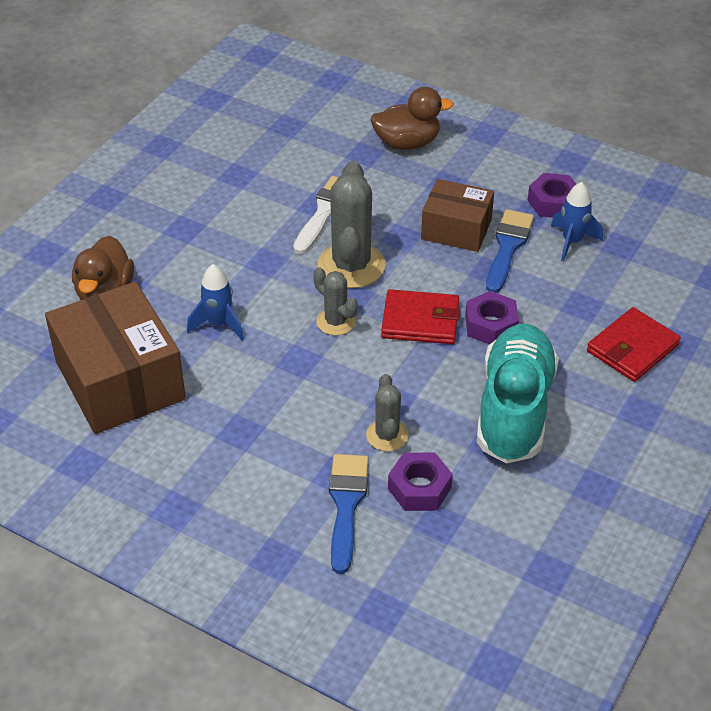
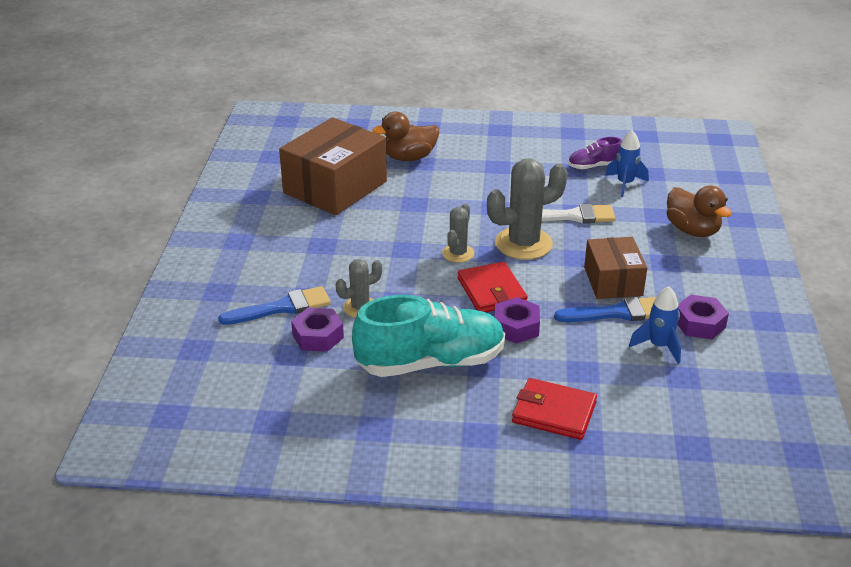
camera: 65 degrees right, 10 degrees down
blue rocket [187,264,244,340] -> blue rocket moved to [605,130,649,197]
none -> purple shoe [568,137,622,170]

